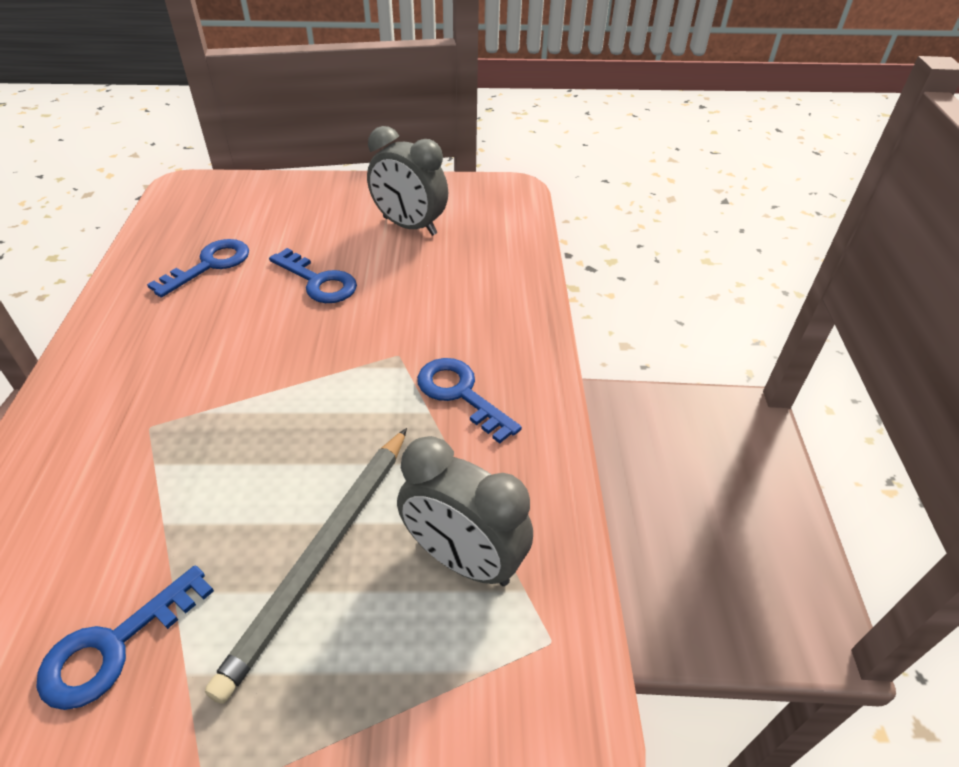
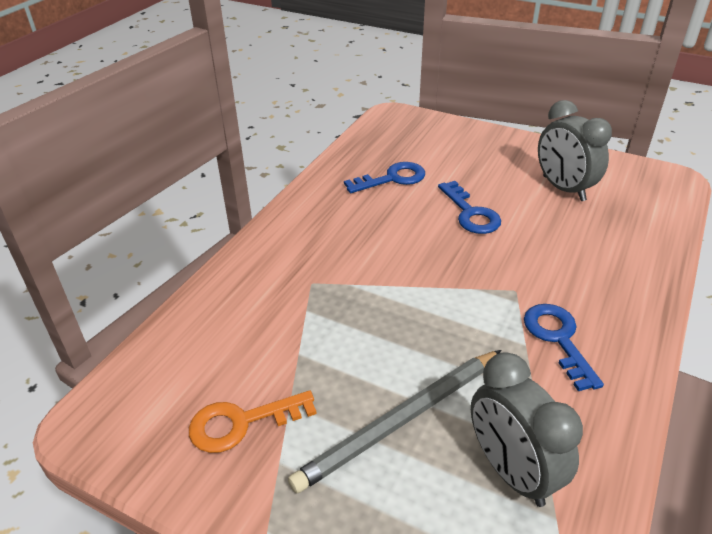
camera: 30 degrees right, 5 degrees down
blue key [36,565,214,710] -> orange key [189,390,317,453]

